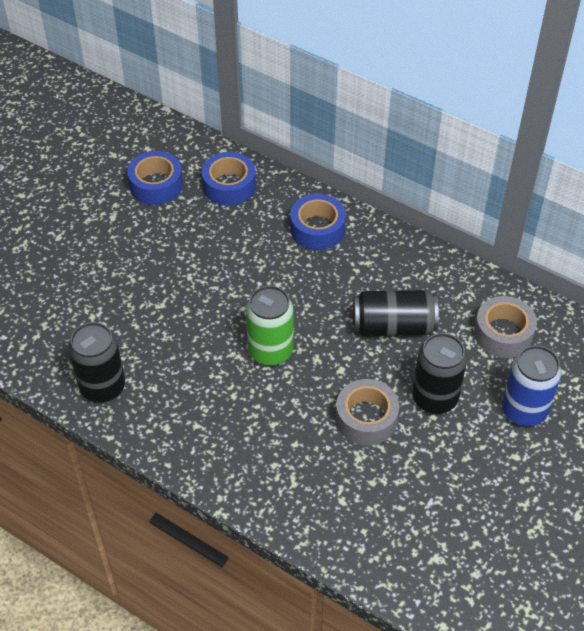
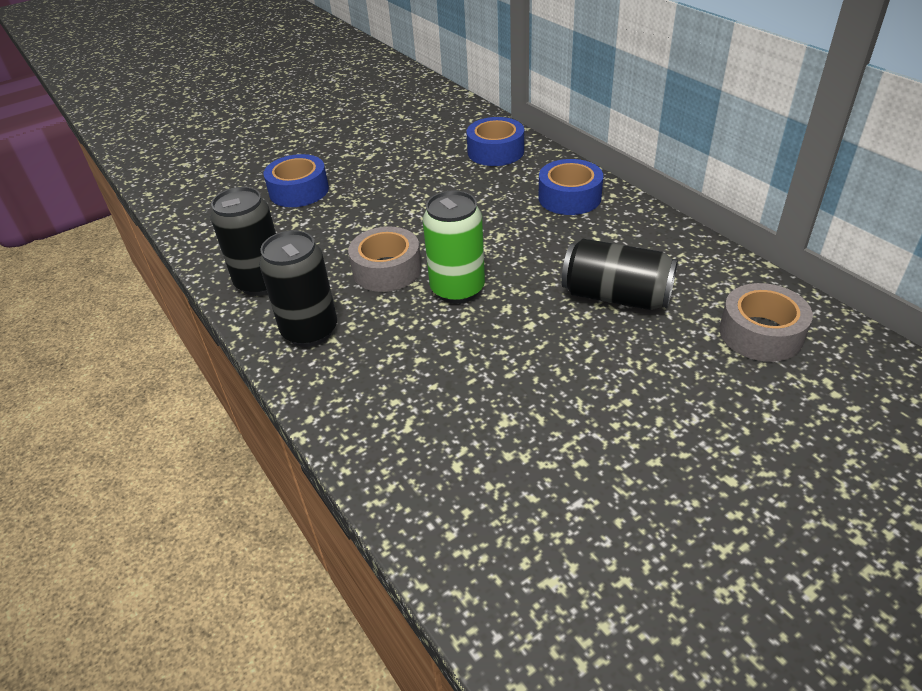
camera: 25 degrees right, 10 degrees down
blue tape [127,151,183,205] -> blue tape moved to [263,154,329,207]
grey tape [336,379,399,446] -> grey tape moved to [348,226,422,292]
black can [412,333,467,414] -> black can moved to [259,230,337,347]
blue can [502,345,561,426] -> none

